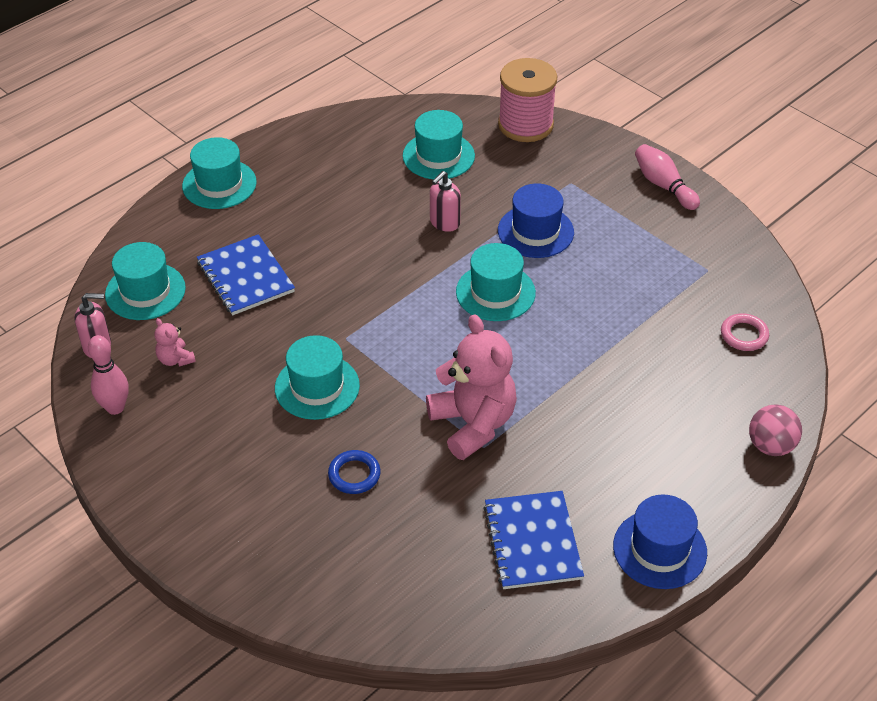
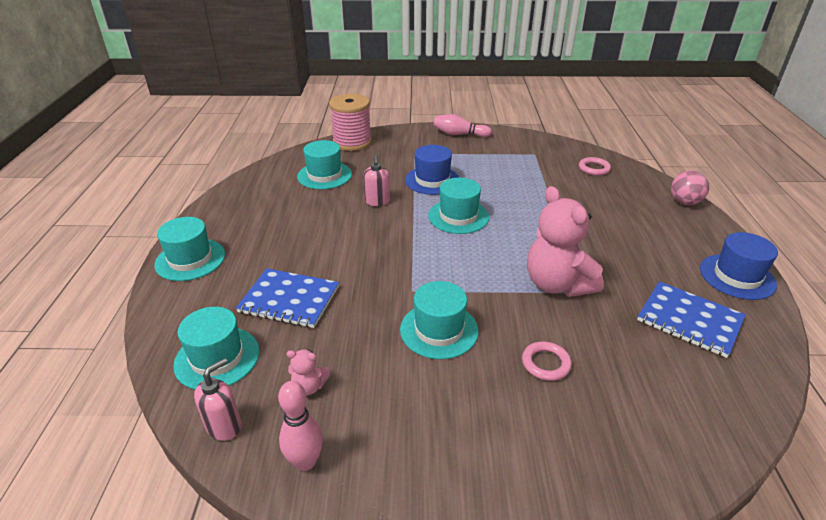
camera: 45 degrees left, 10 degrees down
blue ring [328,450,381,494] -> pink ring [522,341,572,381]
pink teddy bear [426,314,517,460] -> pink teddy bear turned 135 degrees counterclockwise [527,186,604,297]

